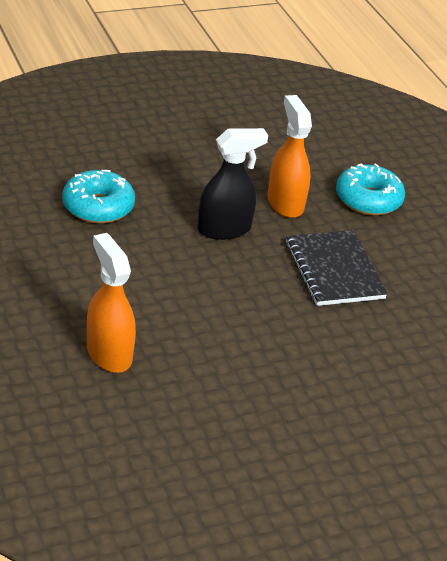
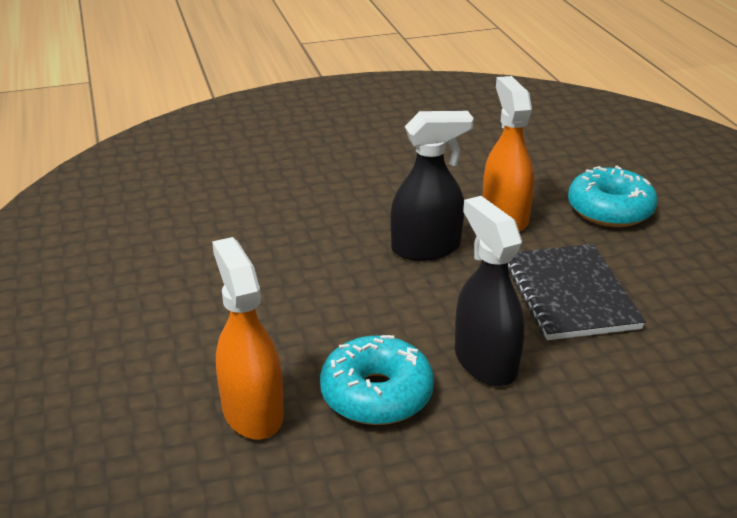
camera: 10 degrees right, 5 degrees down
turquoise donut [62,170,135,224] -> turquoise donut moved to [320,335,434,425]
none -> black spray bottle [455,196,524,386]

